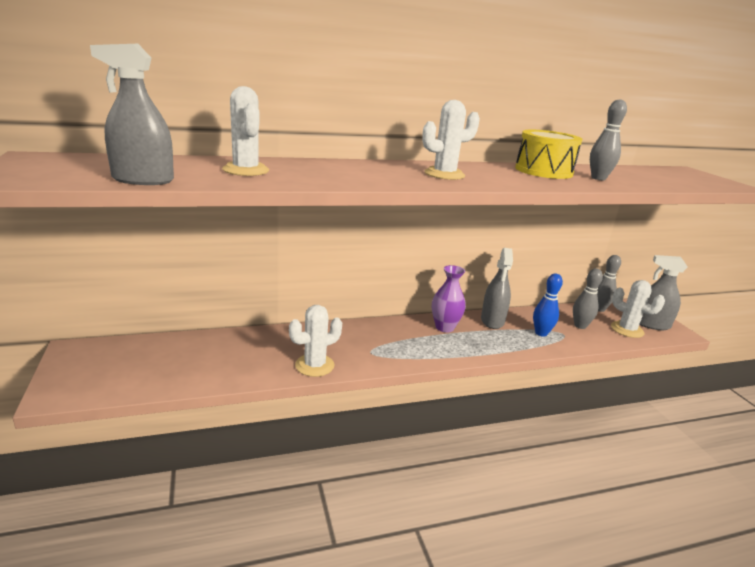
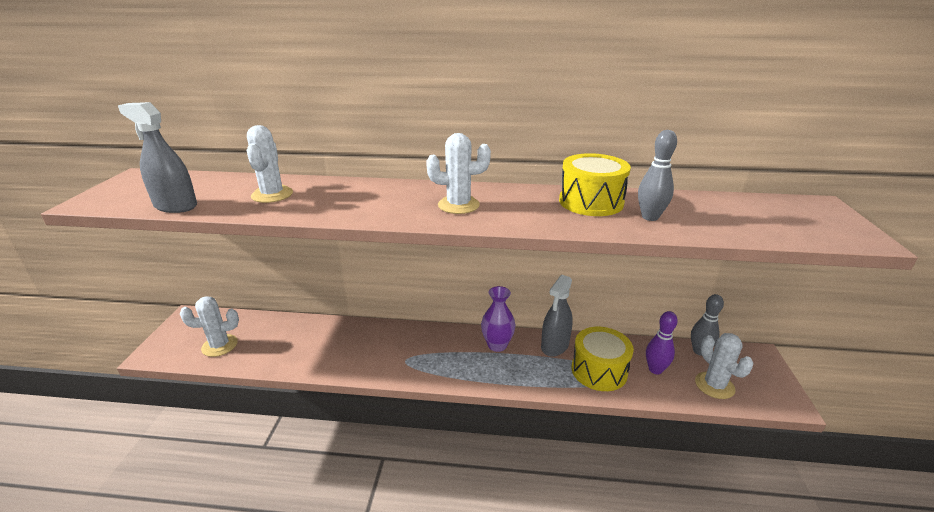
camera: 25 degrees right, 5 degrees up
white cactus [289,305,342,377] -> white cactus moved to [180,296,239,357]
blue bowling pin [533,273,563,337] -> yellow drum [572,327,634,391]
grey bowling pin [573,268,603,329] -> purple bowling pin [646,311,678,375]
grey spray bottle [639,255,687,330] -> none

